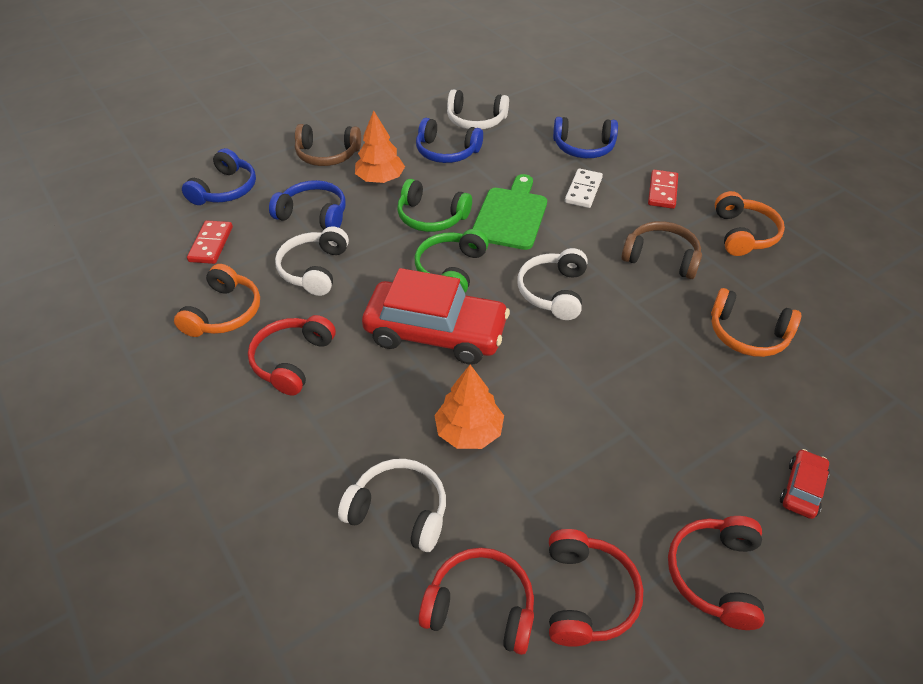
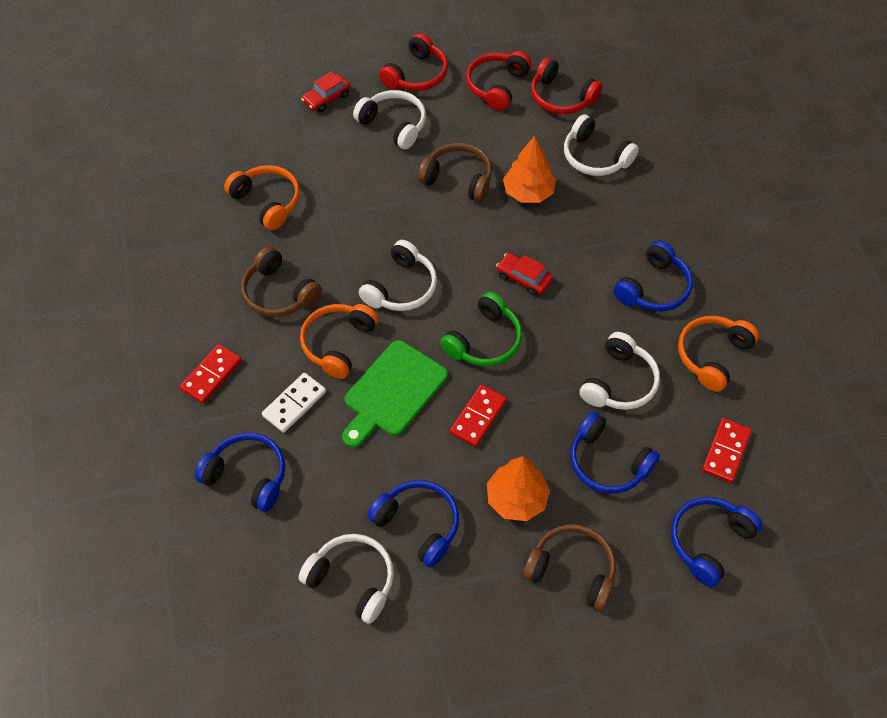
camera: 160 degrees left, 10 degrees up
red headphones [248,315,336,395] -> blue headphones [614,241,693,311]
red car [362,268,510,365] -> red car [496,253,553,296], size x0.44
green headphones [397,179,472,232] -> red domino [450,384,507,447]
orange headphones [715,191,785,256] -> orange headphones moved to [300,304,379,379]
none -> white headphones [353,90,426,149]
none -> brown headphones [418,143,492,202]

